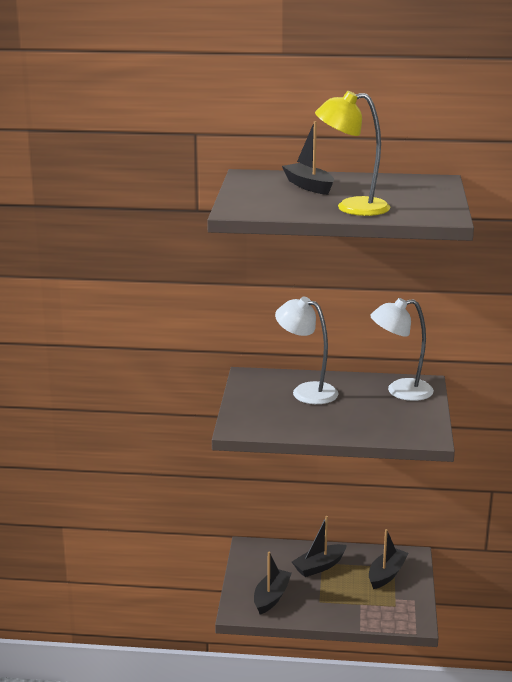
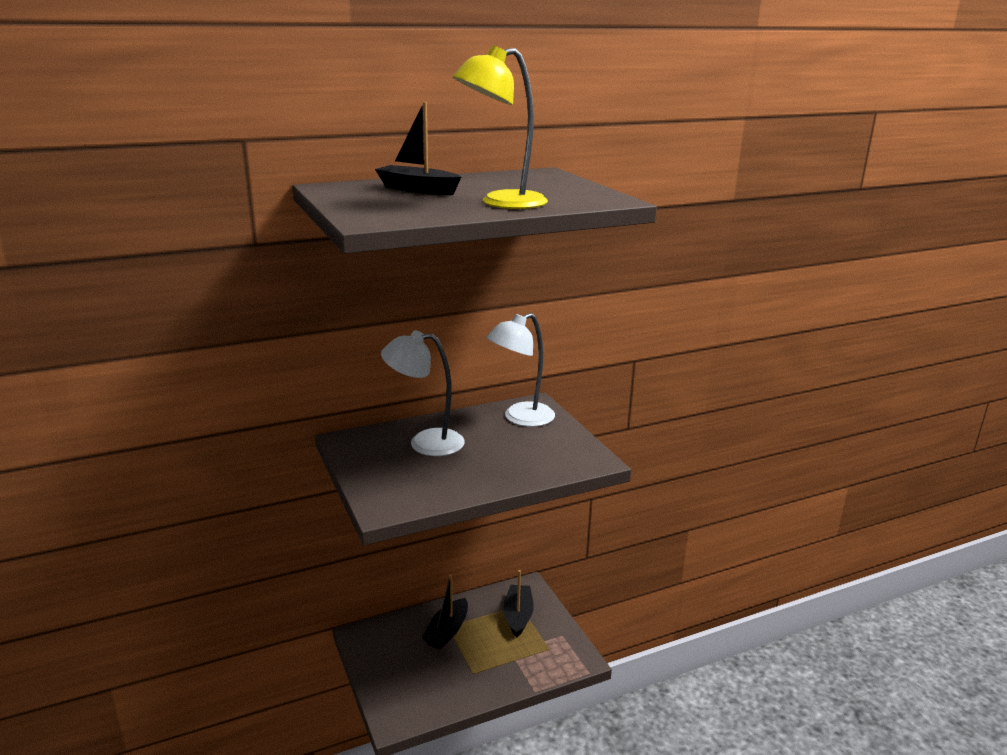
camera: 30 degrees left, 0 degrees up
black boat [254,552,292,615] -> none

